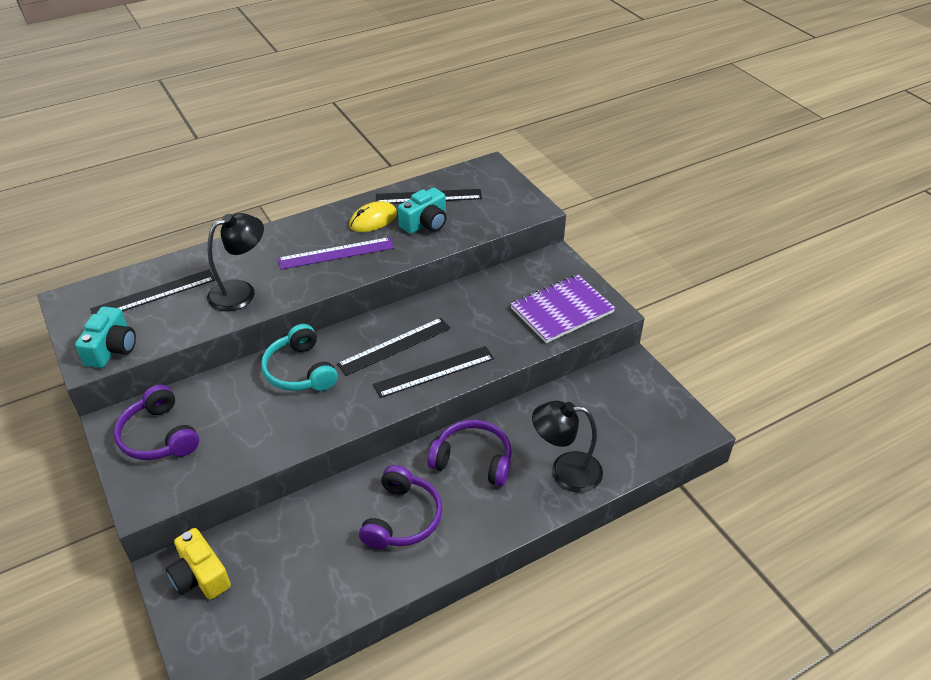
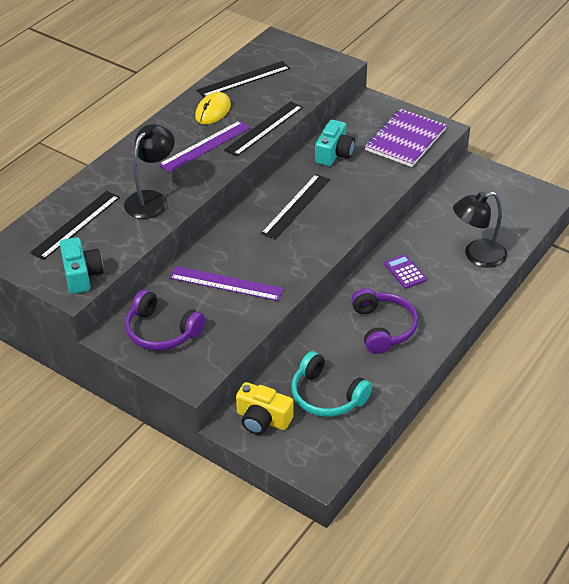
camera: 25 degrees left, 0 degrees up
turquoise headphones [261,324,338,391] -> turquoise headphones moved to [292,351,372,417]
black ruler [373,346,494,398] -> black ruler moved to [224,101,303,156]
turquoise camera [398,188,447,234] -> turquoise camera moved to [315,120,355,166]
purple headphones [427,420,512,486] -> purple calculator [384,254,427,289]
none -> purple ruler [169,266,284,301]

